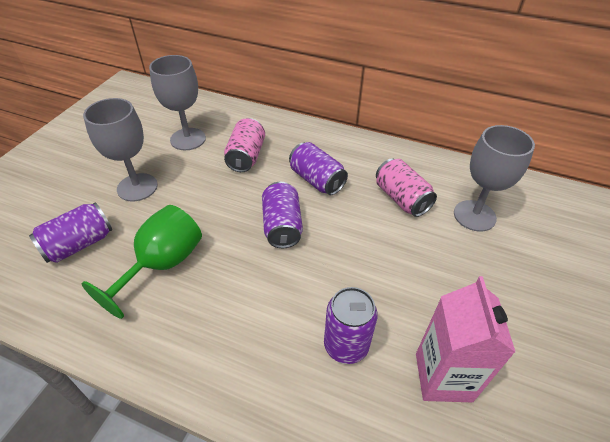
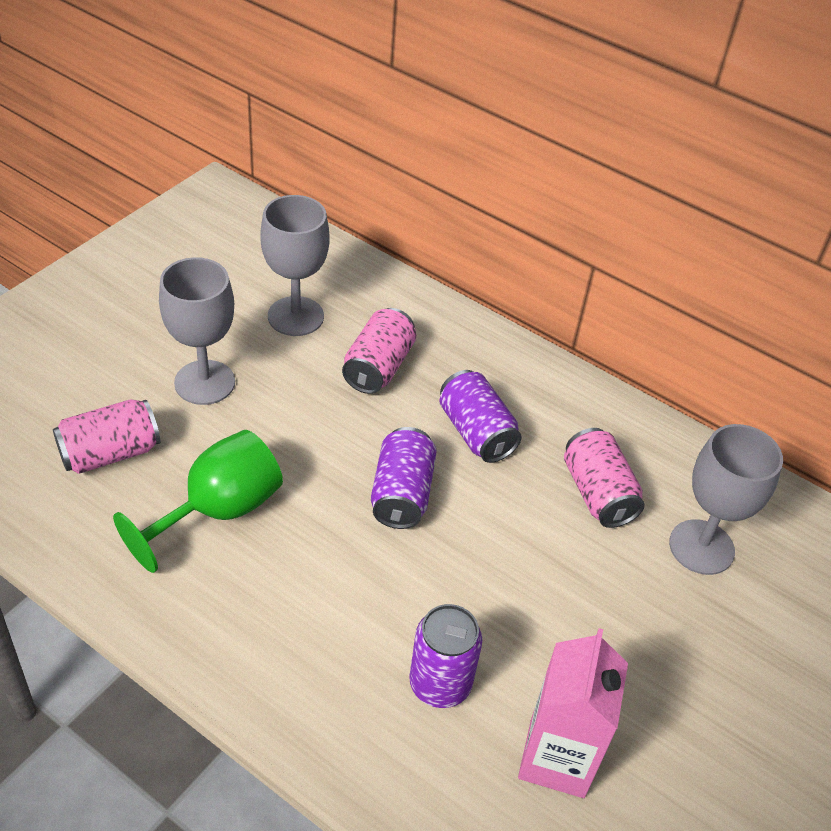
camera: 10 degrees right, 0 degrees up
purple can [29,202,112,263] -> pink can [53,399,160,474]

